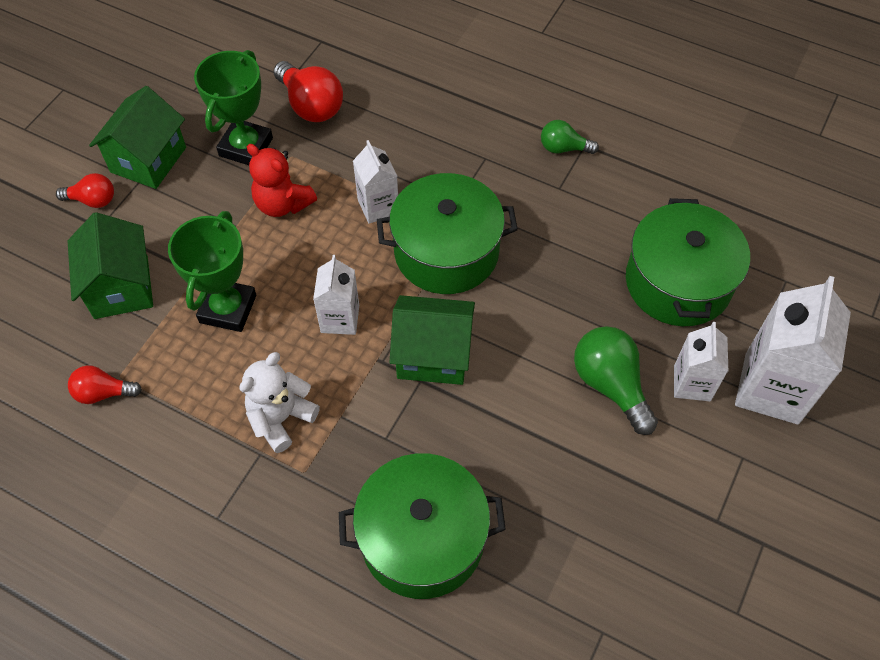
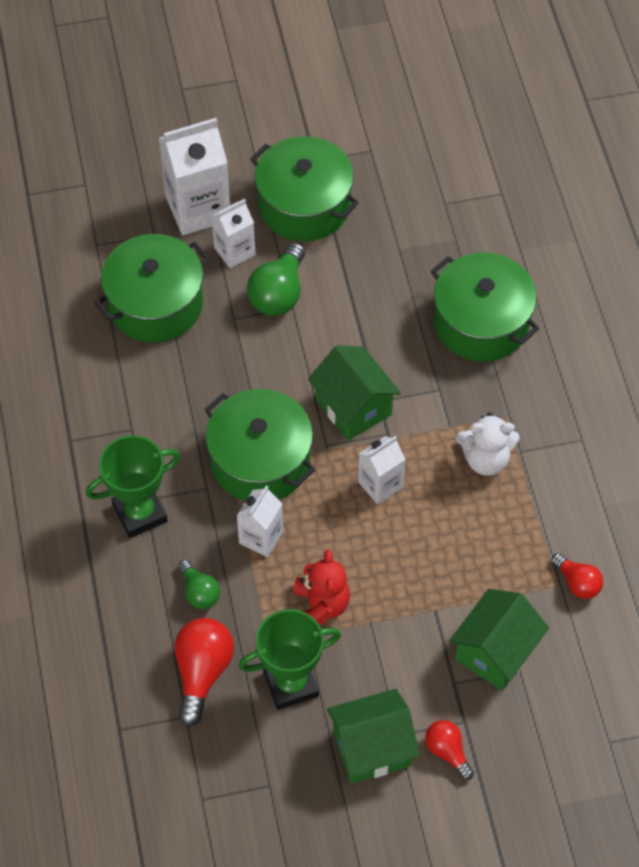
camera: 130 degrees left, 0 degrees up
green trophy [168,211,256,332] -> green trophy moved to [86,435,180,538]
green light bulb [541,120,599,154] -> green light bulb moved to [178,560,220,609]
none -> green pot [250,136,359,241]

